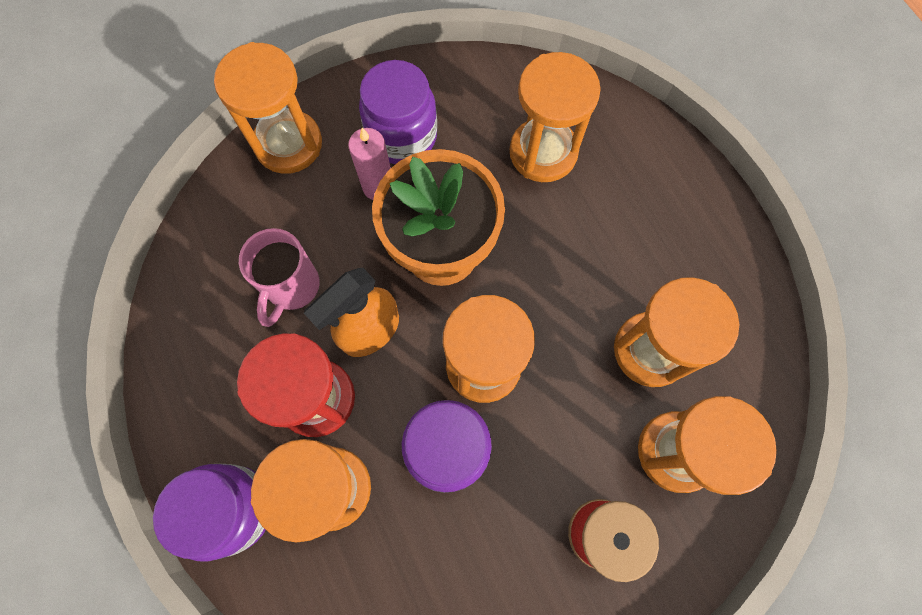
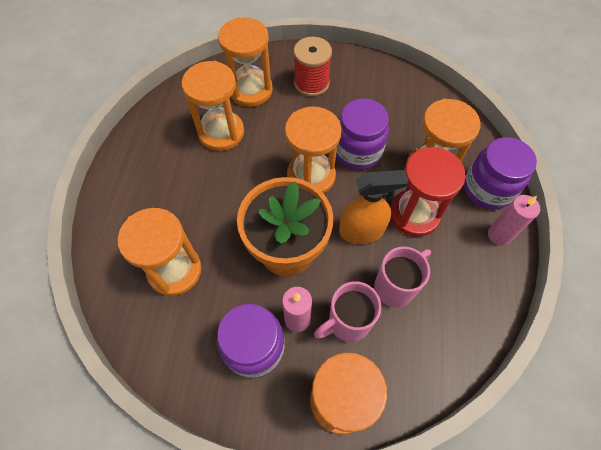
camera: 145 degrees left, 10 degrees down
none -> pink mug [314,281,382,342]
none -> pink candle [488,195,540,246]

